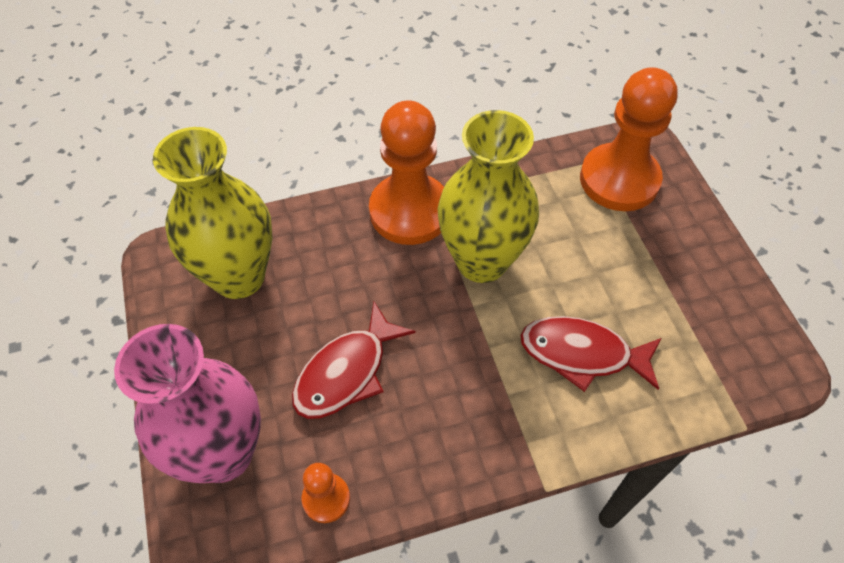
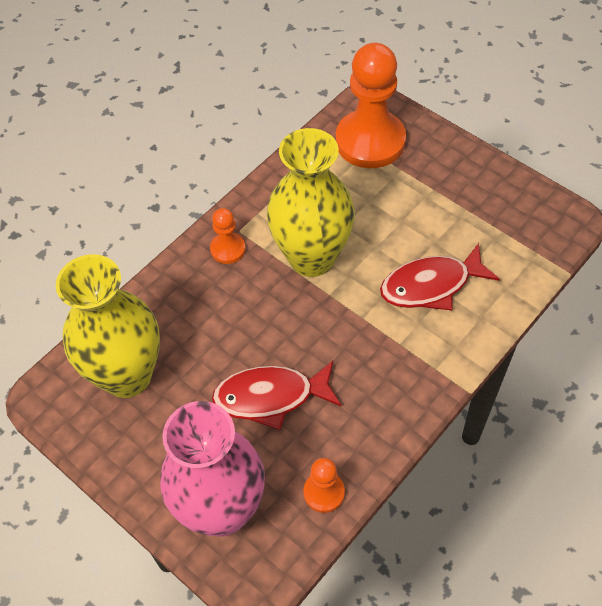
camera: 30 degrees left, 0 degrees up
red fish [292,302,416,419] -> red fish turned 75 degrees clockwise [212,361,342,430]
orange pawn [369,100,444,245] -> orange pawn [210,208,246,264], size x0.47

